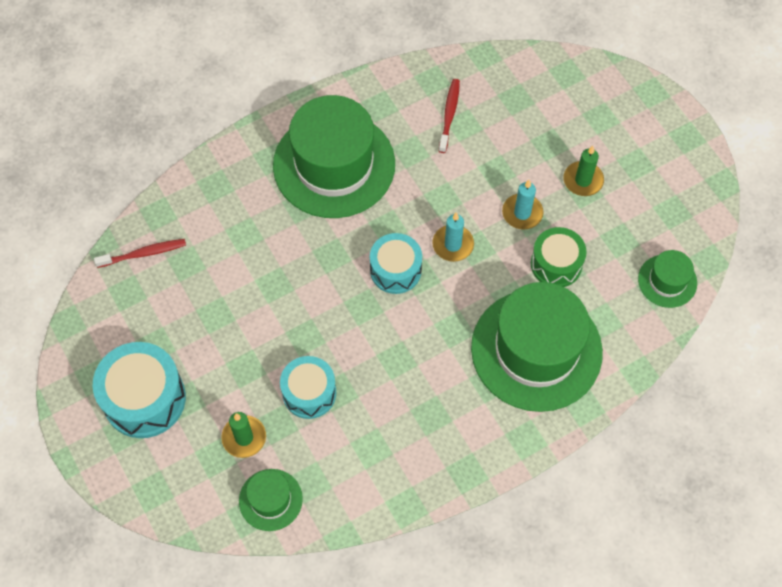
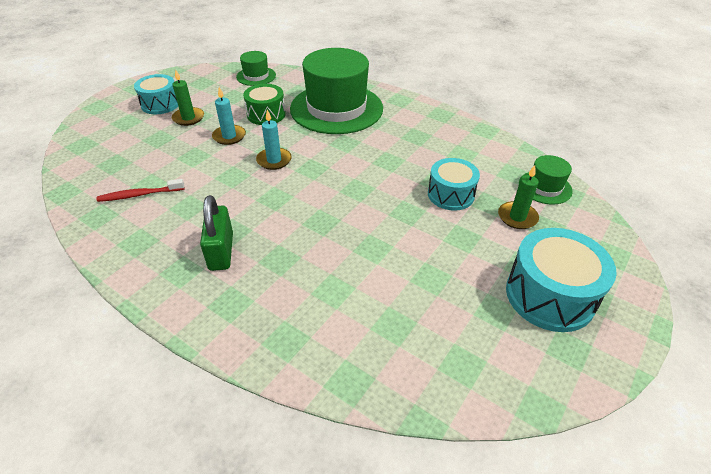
camera: 115 degrees left, 20 degrees down
red toothbrush [94,239,186,268] -> none
green hat [273,95,395,218] -> green padlock [200,195,233,271]
turquoise drum [370,233,422,294] -> turquoise drum moved to [134,74,178,114]

